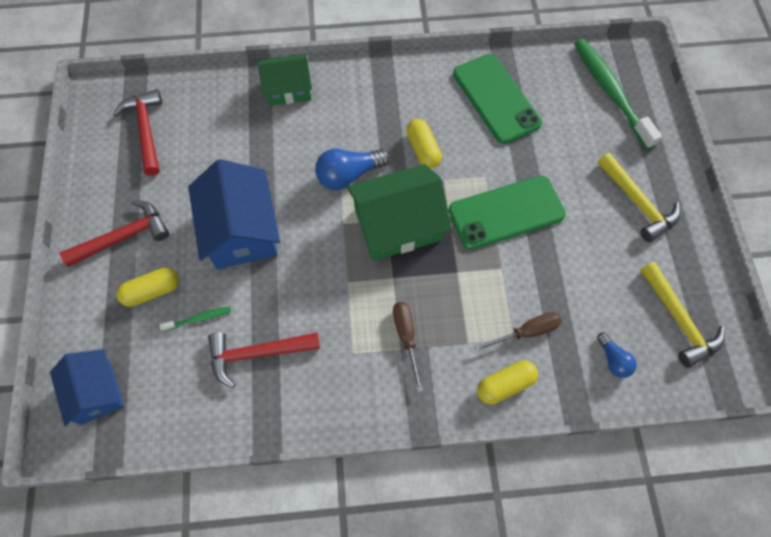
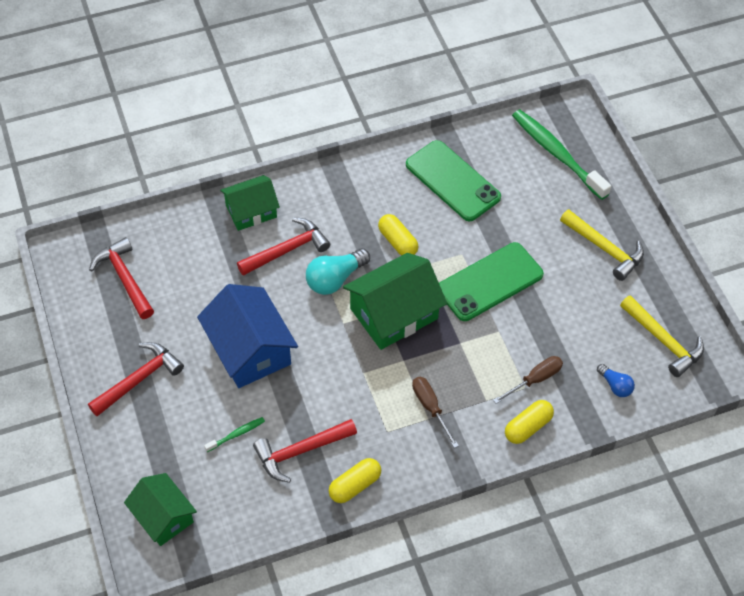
camera: 15 degrees left, 10 degrees down
blue house [50,349,124,426] -> green house [124,473,197,546]
yellow capsule [117,267,179,307] -> yellow capsule moved to [329,458,381,503]
blue light bulb [315,149,390,190] -> turquoise light bulb [306,248,370,295]
none -> red hammer [237,218,330,276]

